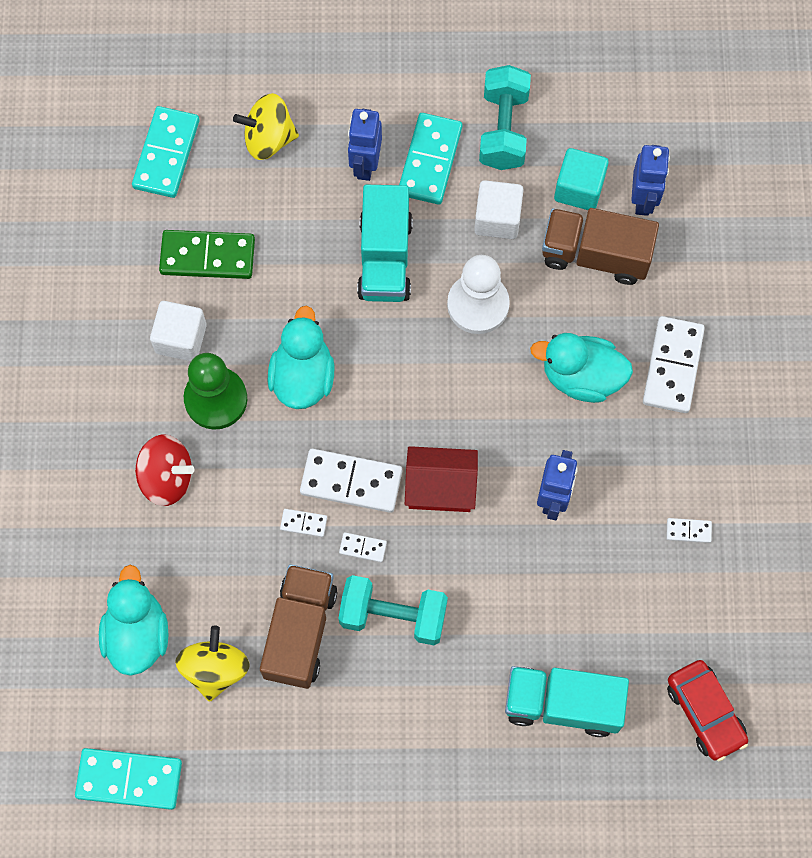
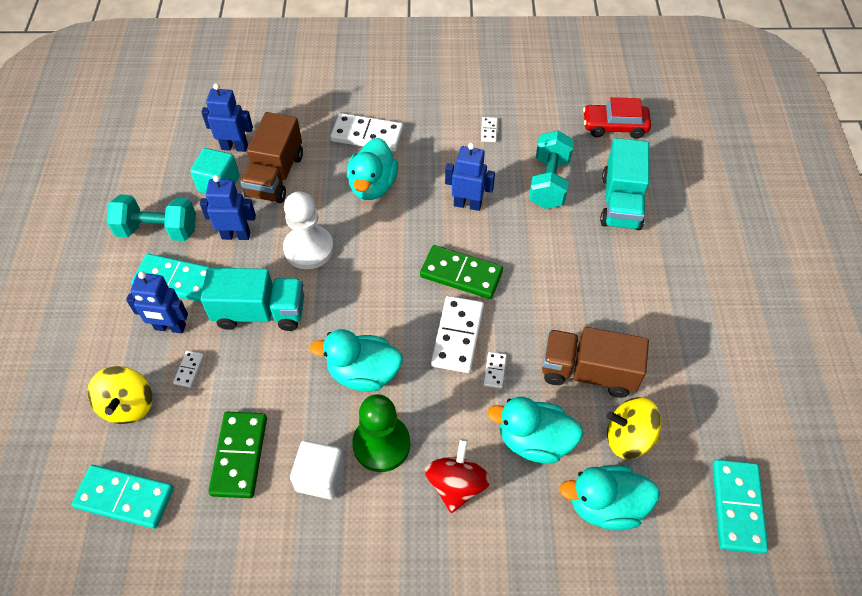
camera: 90 degrees left, 15 degrees down
turquoise dumbbell [338,575,448,645] -> turquoise dumbbell moved to [529,130,574,209]
white domino [339,532,387,562] -> white domino moved to [173,350,204,388]
red house [405,446,478,512] -> green domino [420,245,503,299]
white cube [474,180,524,239] -> blue robot [200,175,256,240]
red car [667,660,748,761] -> red car turned 150 degrees counterclockwise [583,97,651,139]
none -> turquoise duck [487,397,584,464]

